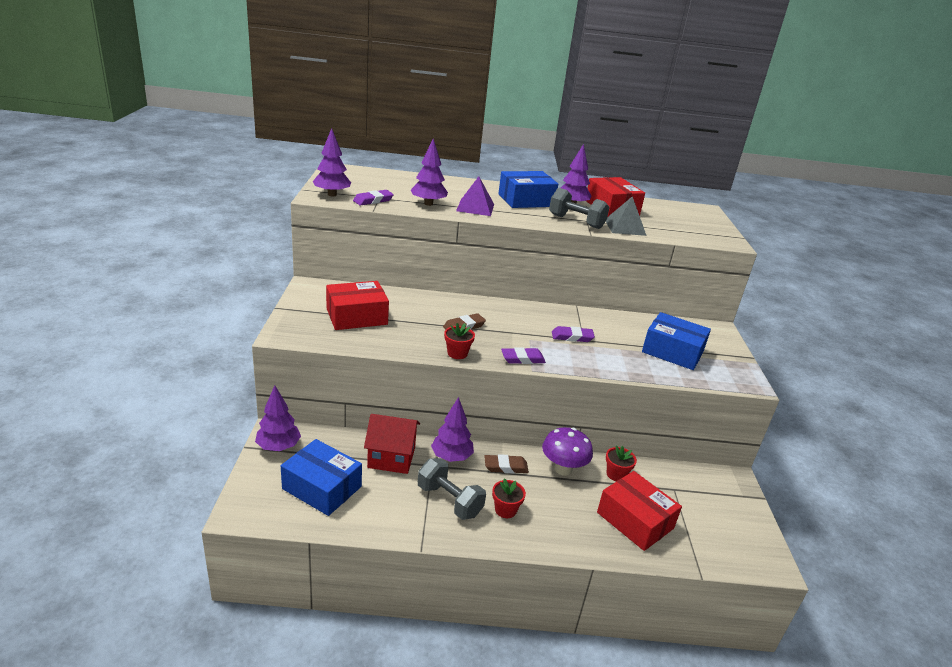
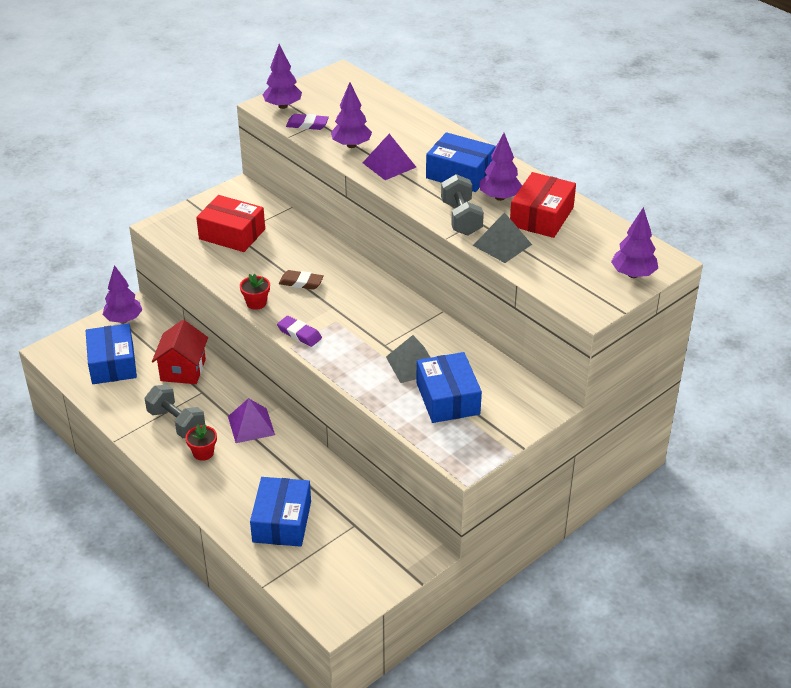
camera: 50 degrees right, 10 degrees up
red house [364,414,420,474] -> red house turned 45 degrees clockwise [152,320,208,384]
grey dumbbell [418,458,486,520] -> grey dumbbell turned 45 degrees counterclockwise [145,385,205,438]
purple tree [431,397,474,462] -> purple tree moved to [611,207,658,278]
brown eraser [484,454,529,474] -> purple pyramid [228,398,275,443]
purple mushroom [542,427,593,476] -> none
purple eraser [552,326,595,342] -> none
red box [597,471,682,551] -> blue box [250,477,311,547]
red flower pot [606,446,637,481] -> none
none -> grey pyramid [386,335,431,383]

